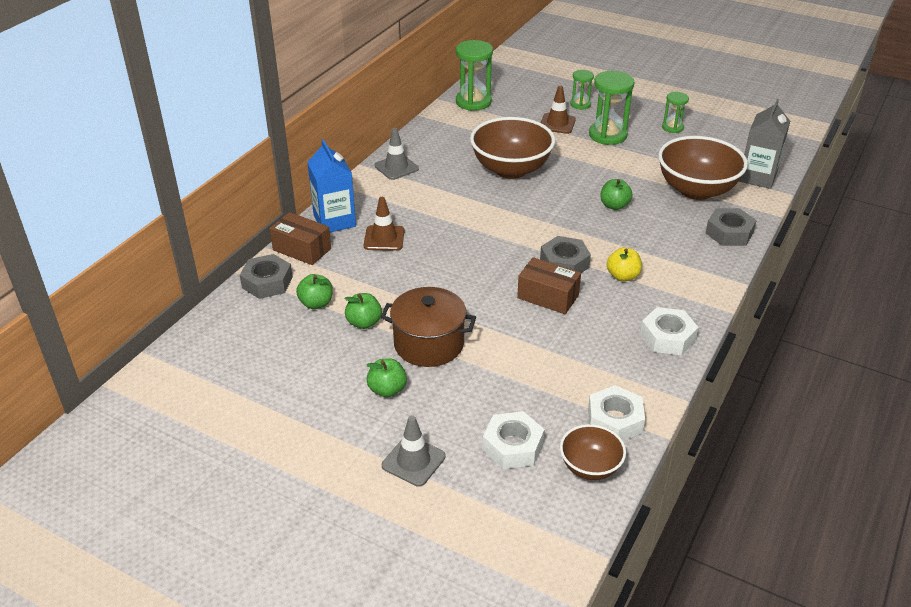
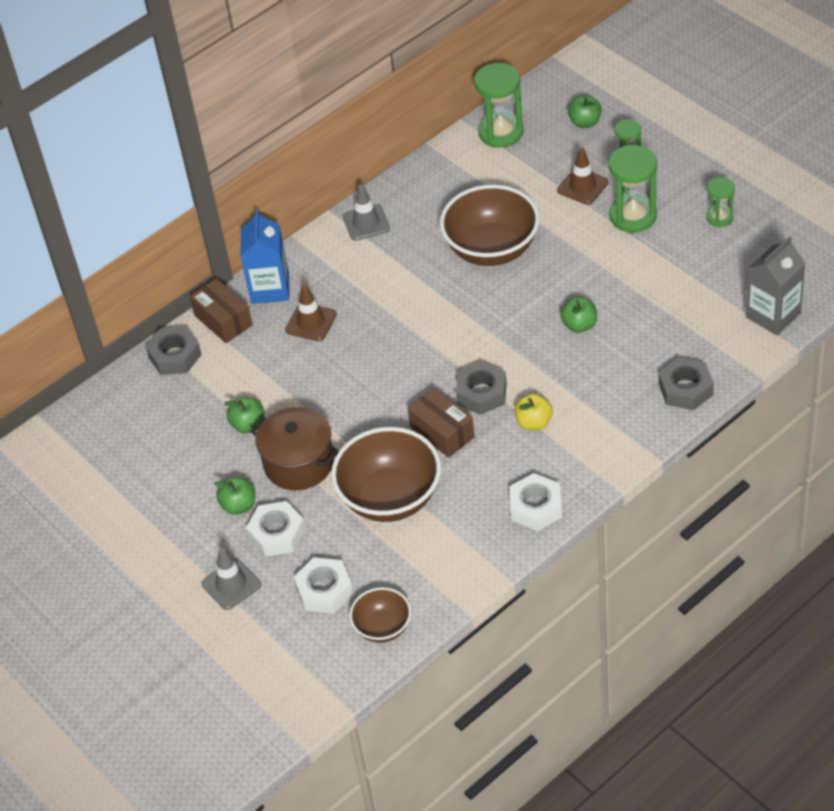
camera: 25 degrees right, 10 degrees up
green apple [296,274,333,309] -> green apple moved to [568,95,602,128]
white nut [588,385,645,441] -> white nut moved to [246,501,306,557]
brown bowl [658,136,748,200] -> brown bowl moved to [331,427,441,522]

